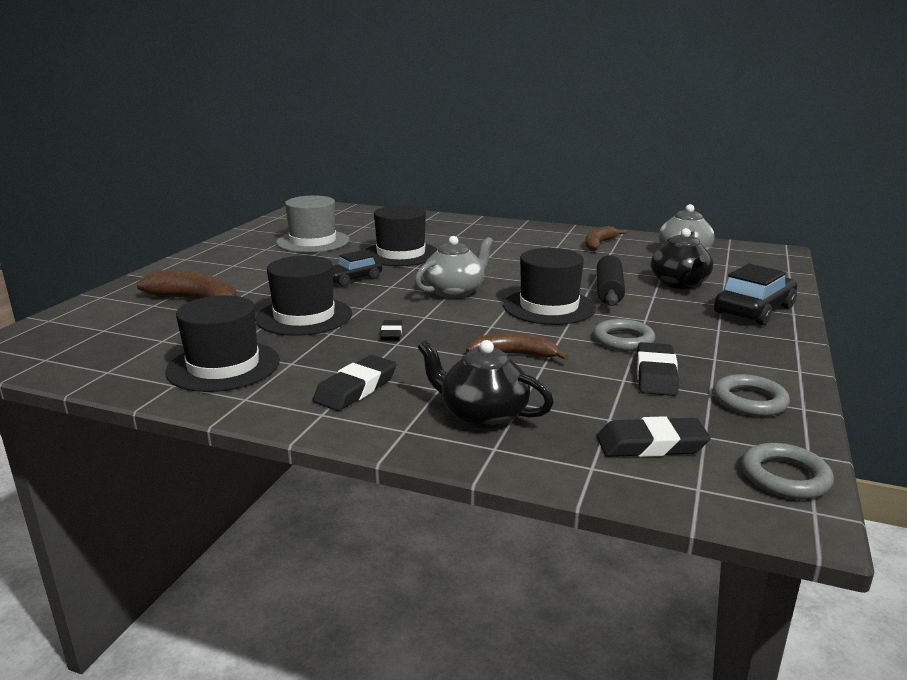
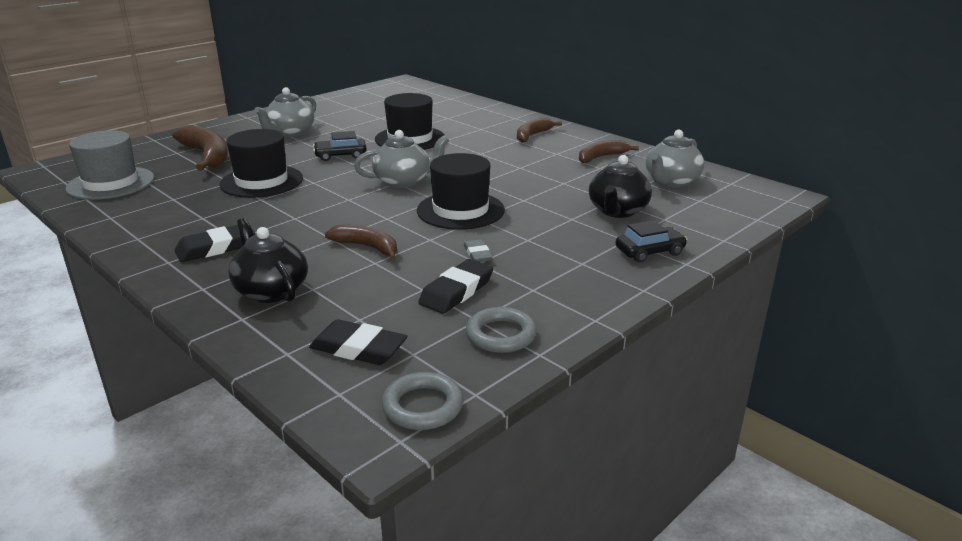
camera: 25 degrees right, 5 degrees up
black hat [165,295,280,392] -> none
grey hat [276,195,350,253] -> grey hat moved to [66,130,154,200]
black eraser [380,320,402,341] -> none
grey ring [593,319,655,351] -> grey eraser [464,239,492,262]
black rolling pin [597,255,625,306] -> none
black car [714,264,797,325] -> black car [616,220,687,263], size x0.64
none -> grey teapot [254,87,316,137]
none -> brown banana [517,118,562,143]

